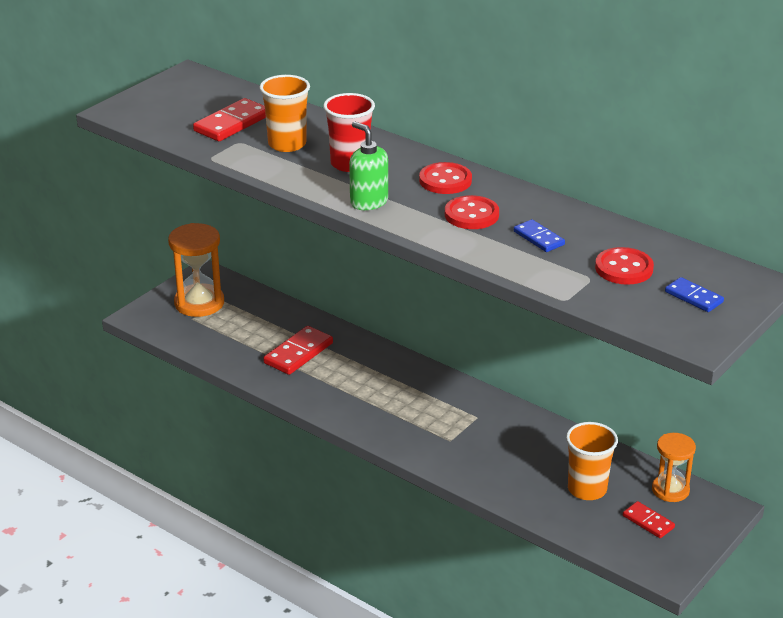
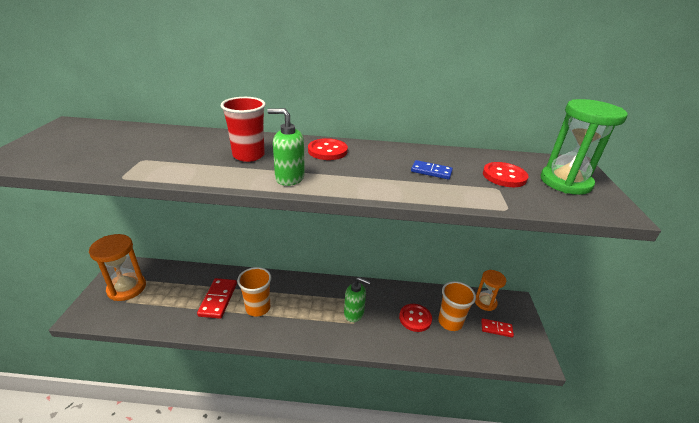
camera: 35 degrees left, 0 degrees up
red domino [193,98,266,141] -> none
orange cup [260,75,310,152] -> orange cup moved to [237,267,272,317]
red button [445,195,499,229] -> red button moved to [399,304,432,332]
blue domino [665,277,724,312] -> green hourglass [540,99,628,195]
none -> green soap dispenser [344,277,371,322]

